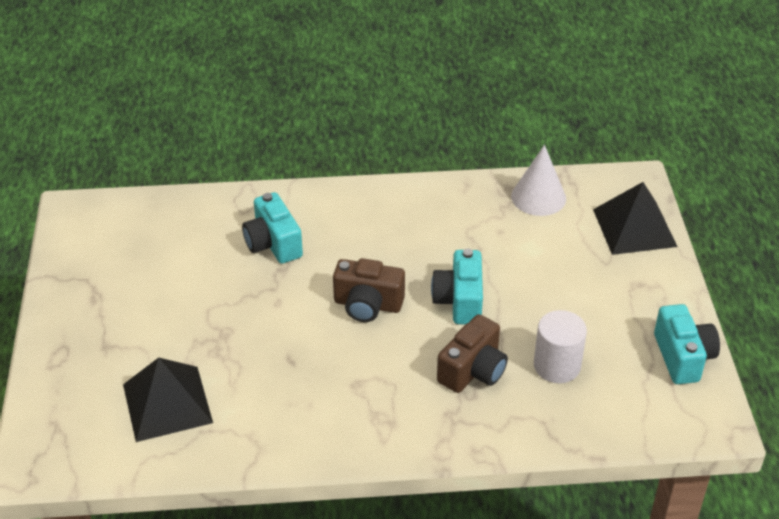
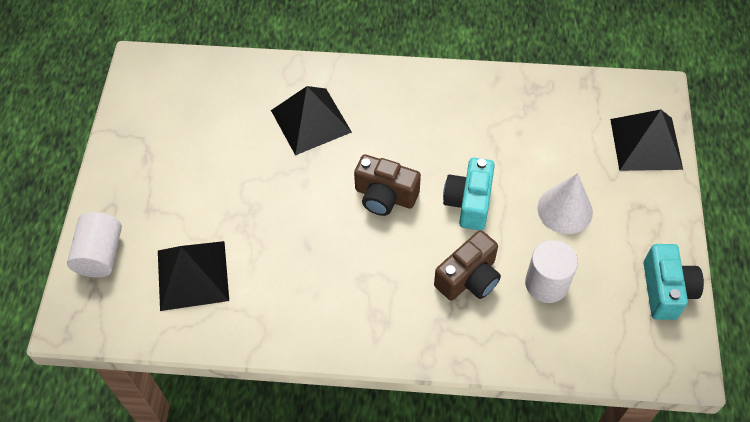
camera: 10 degrees right, 15 degrees up
turquoise camera [242,192,303,264] -> black pyramid [271,86,352,155]
white cone [511,145,566,216] -> white cone moved to [537,173,593,234]
none -> white cylinder [67,212,122,278]

